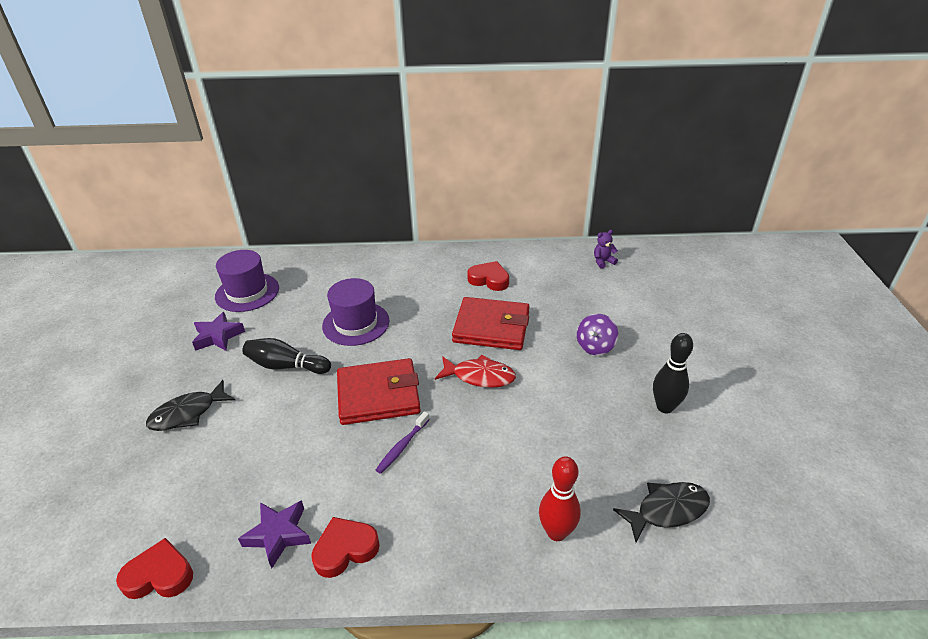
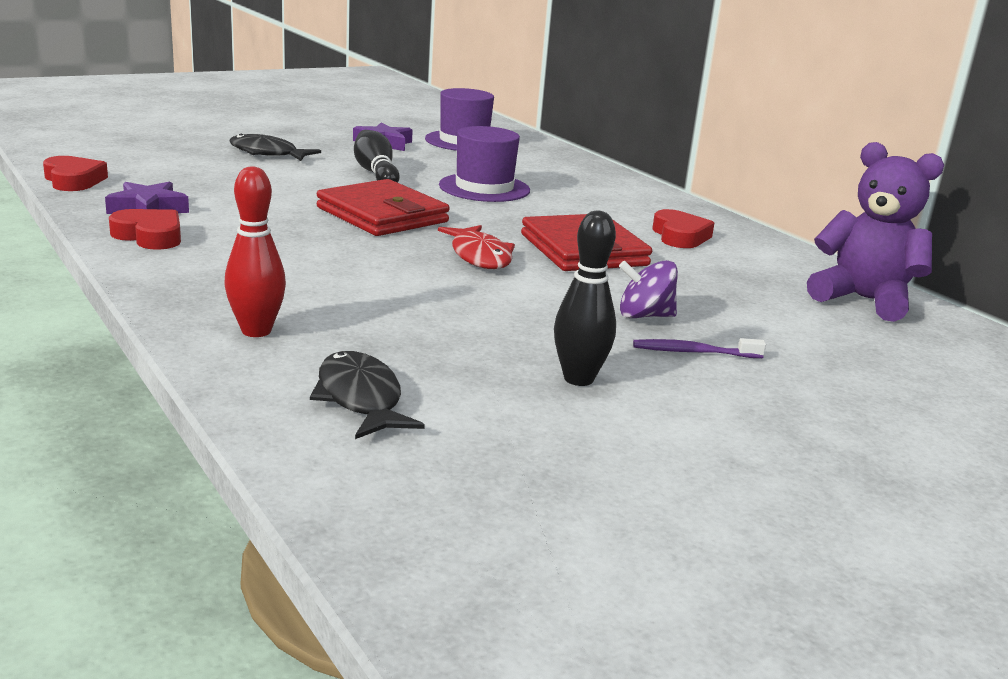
camera: 55 degrees right, 15 degrees down
purple toothbrush [376,411,430,474] -> purple toothbrush moved to [633,338,766,358]
purple teddy bear [594,230,618,269] -> purple teddy bear [807,142,944,322], size x2.35
black fish [613,482,710,543] -> black fish turned 150 degrees counterclockwise [310,351,425,439]

